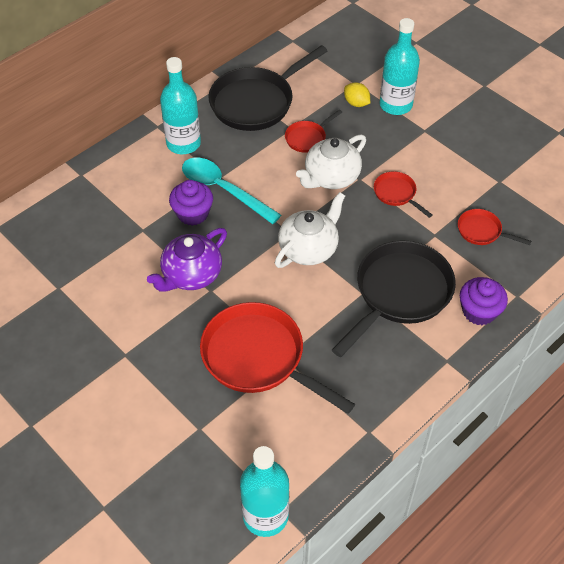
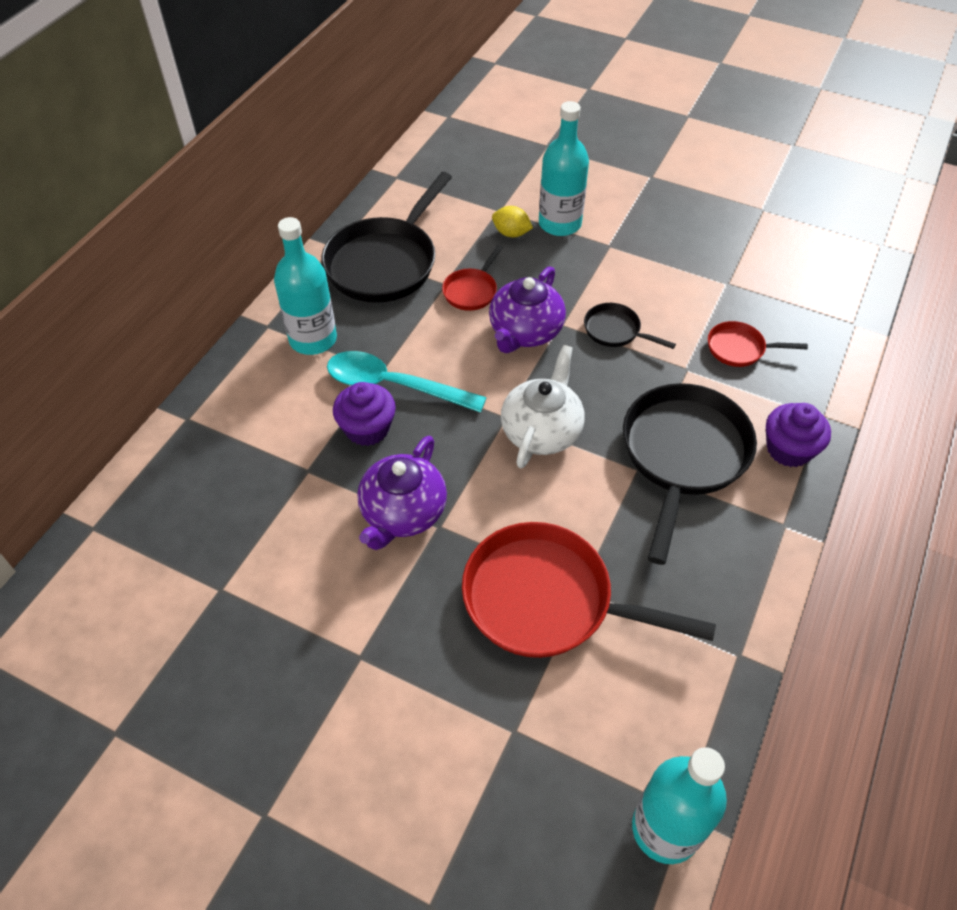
camera: 20 degrees left, 0 degrees up
white teapot [296,134,366,189] -> purple teapot [489,266,566,353]
red pan [374,171,432,218] -> black pan [584,303,676,349]

